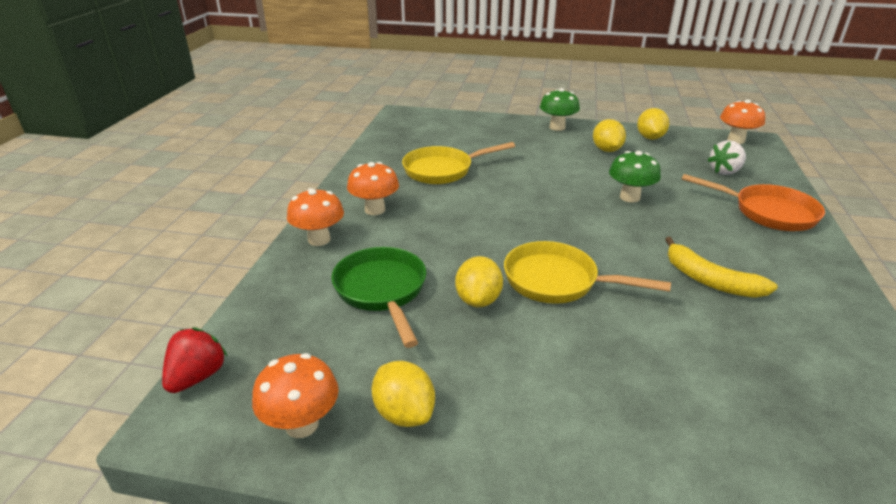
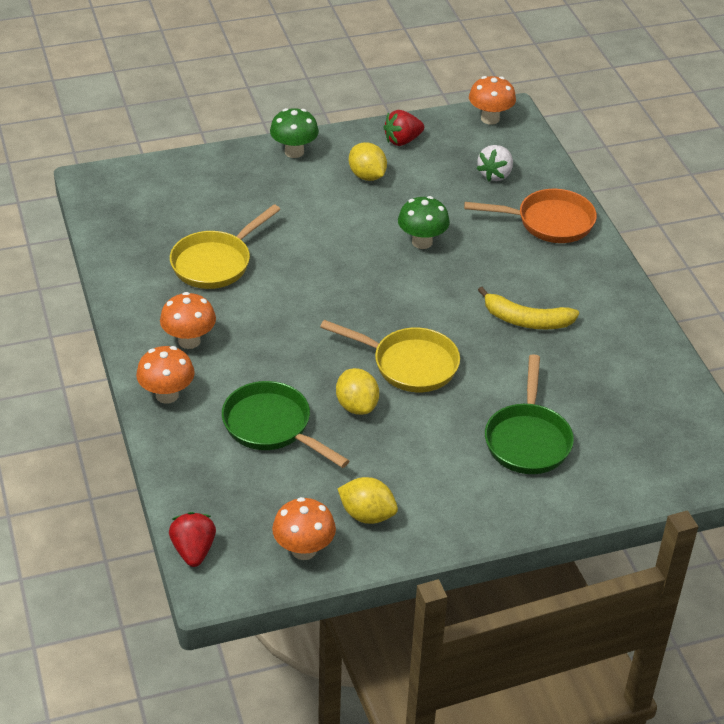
camera: 30 degrees left, 10 degrees up
yellow pan [504,241,671,304] -> yellow pan turned 150 degrees counterclockwise [320,320,460,392]
yellow lemon [637,108,669,140] -> red strawberry [383,110,424,146]
none -> green pan [485,354,574,474]

